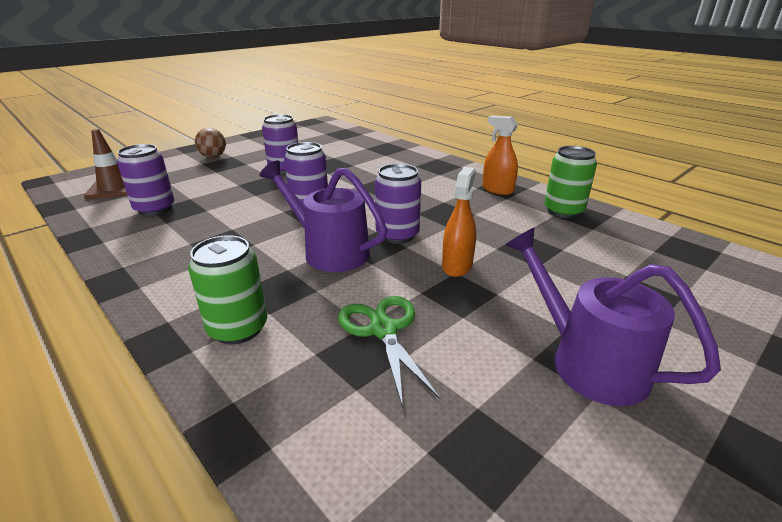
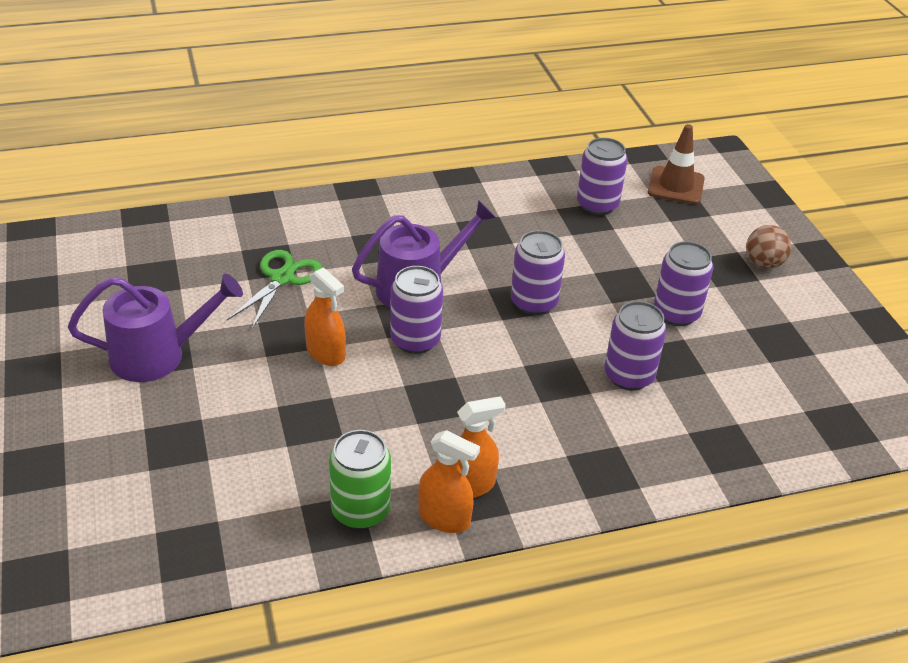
camera: 115 degrees right, 10 degrees up
green can [188,235,267,345] -> none
green scissors [338,296,441,408] -> green scissors turned 75 degrees counterclockwise [227,250,322,329]
none -> orange spray bottle [418,430,480,533]
none -> purple can [605,301,667,391]

